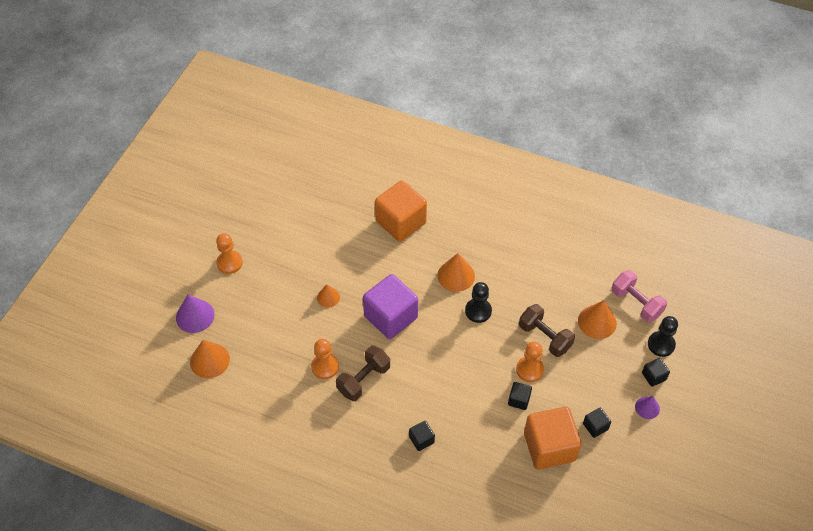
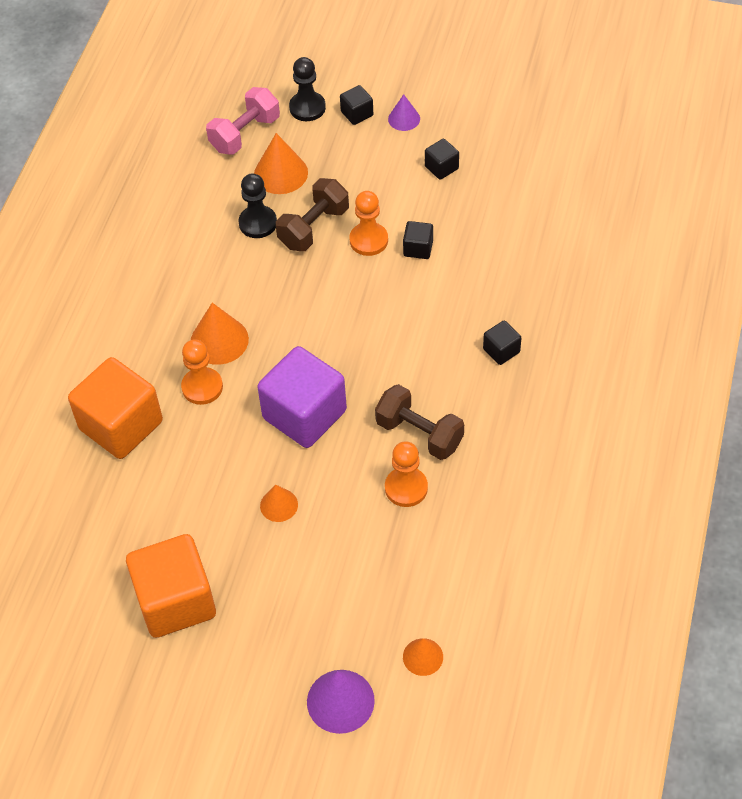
camera: 95 degrees left, 0 degrees up
orange cone [190,340,230,378] -> orange cone [403,638,443,676], size x0.61
orange pawn [216,233,243,274] -> orange pawn moved to [181,339,223,405]
black pawn [465,282,492,323] -> black pawn moved to [238,173,277,238]
orange cube [524,407,582,469] -> orange cube moved to [126,534,216,638]

